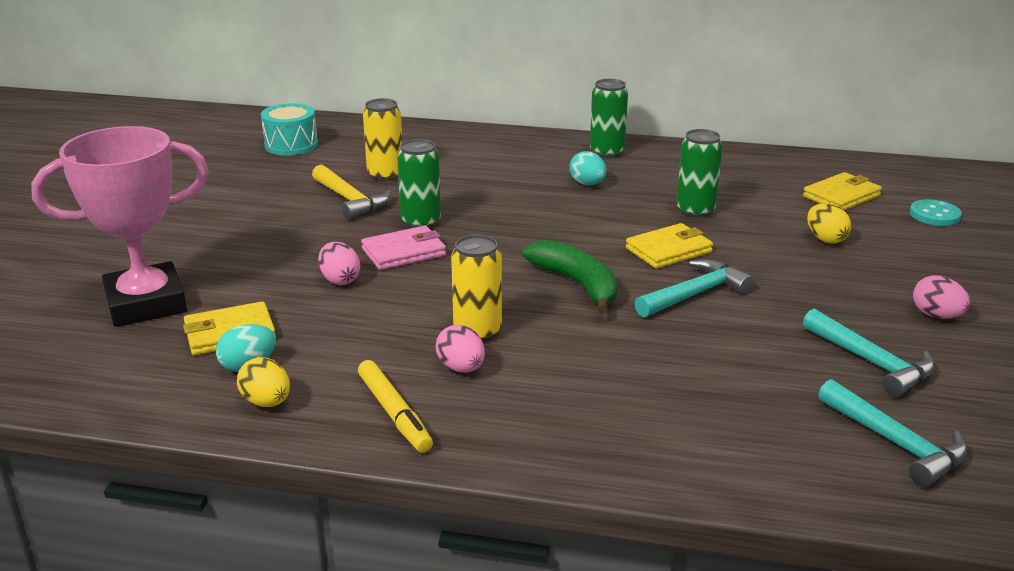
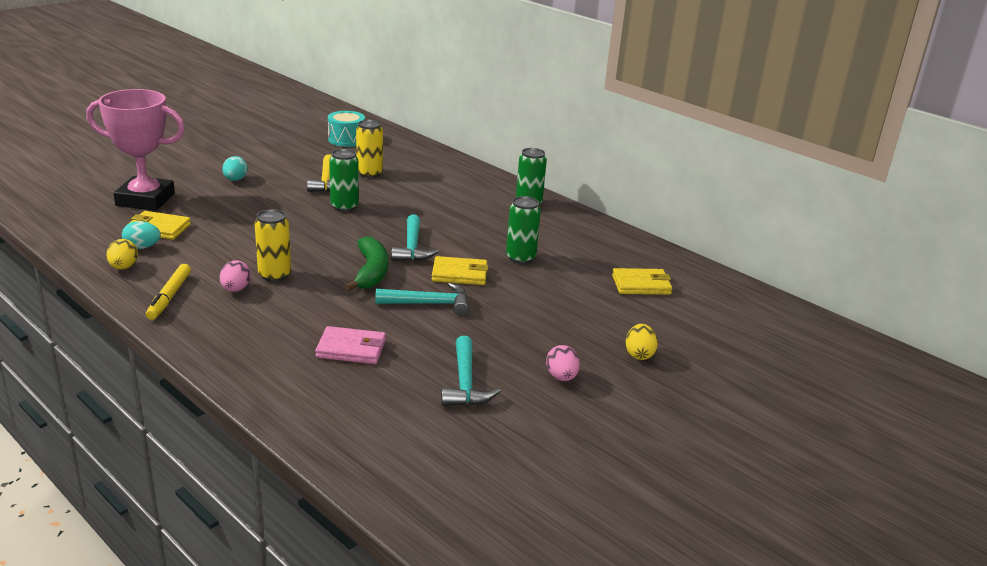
camera: 30 degrees right, 0 degrees up
pink egg [318,242,360,285] -> none
pink wallet [361,226,446,270] -> pink wallet moved to [315,326,386,364]
turquoise egg [569,151,607,185] -> turquoise egg moved to [222,156,248,181]
yellow egg [807,203,851,243] -> yellow egg moved to [626,324,658,360]
turquoise hammer [818,379,968,487] -> turquoise hammer moved to [391,215,439,261]
turquoise button [910,199,962,226] -> none

